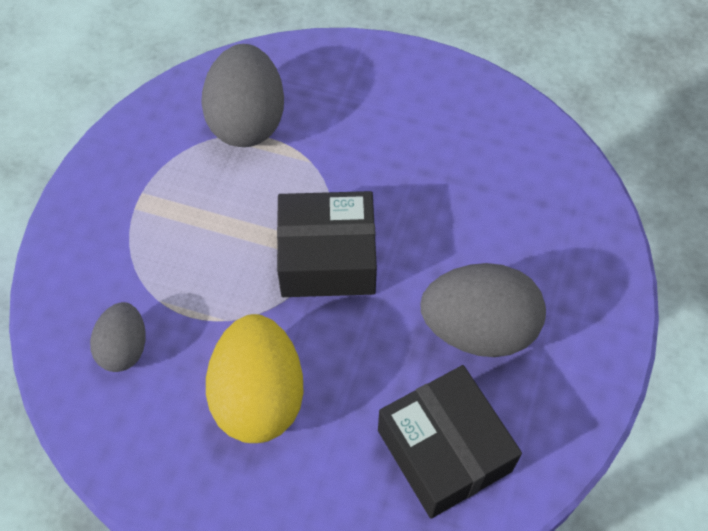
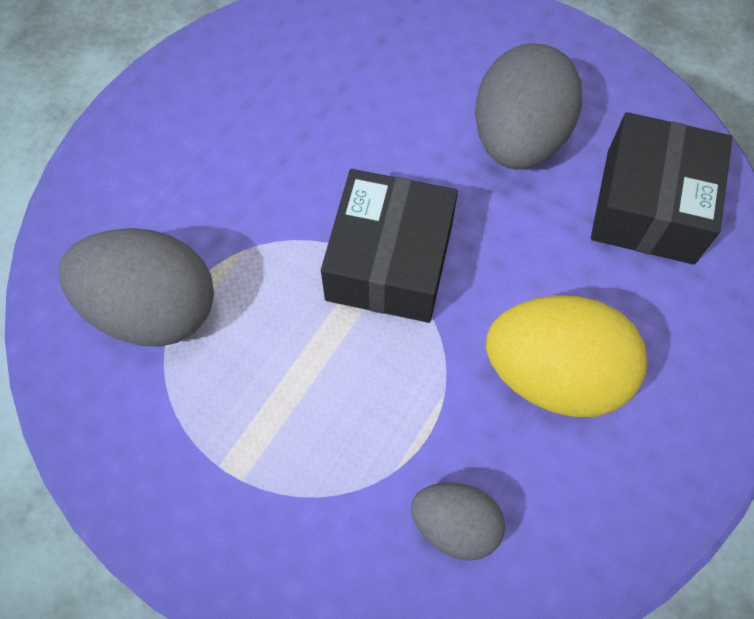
camera: 75 degrees left, 5 degrees up
black box [378,365,522,519] -> black box turned 60 degrees counterclockwise [591,112,732,265]

